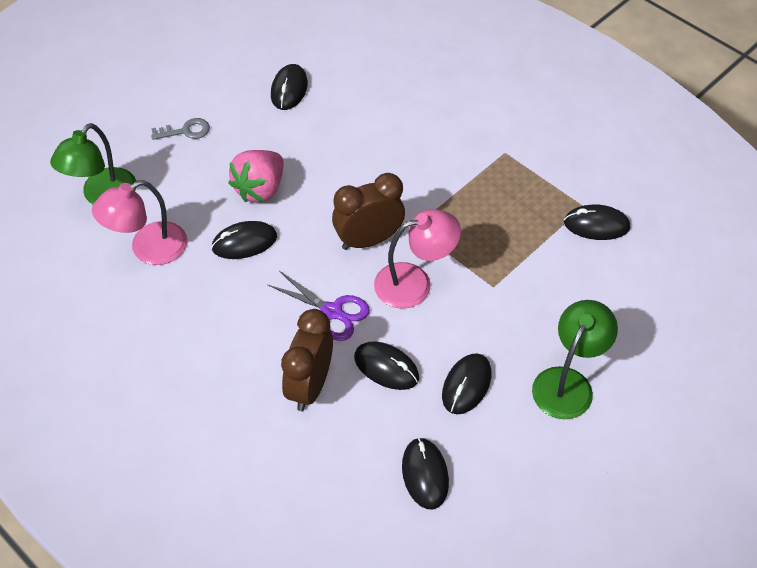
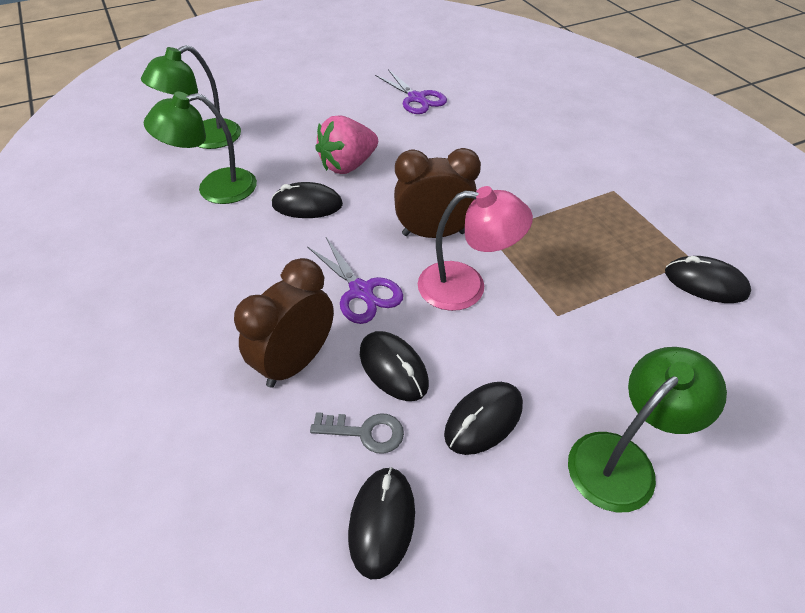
camera: 20 degrees right, 5 degrees down
pink lamp [92,180,187,265] -> green lamp [144,92,257,204]
grey key [151,118,210,140] -> grey key moved to [310,412,404,454]
black mouse [271,64,308,110] -> purple scissors [375,69,447,114]

